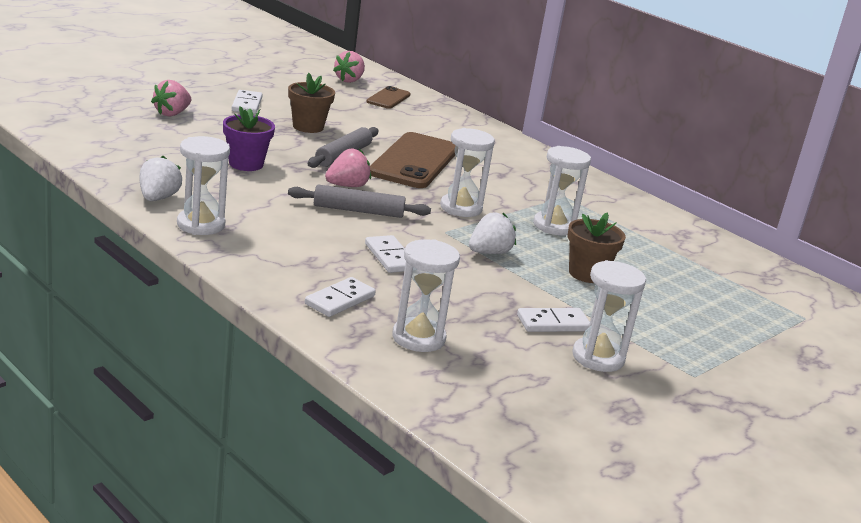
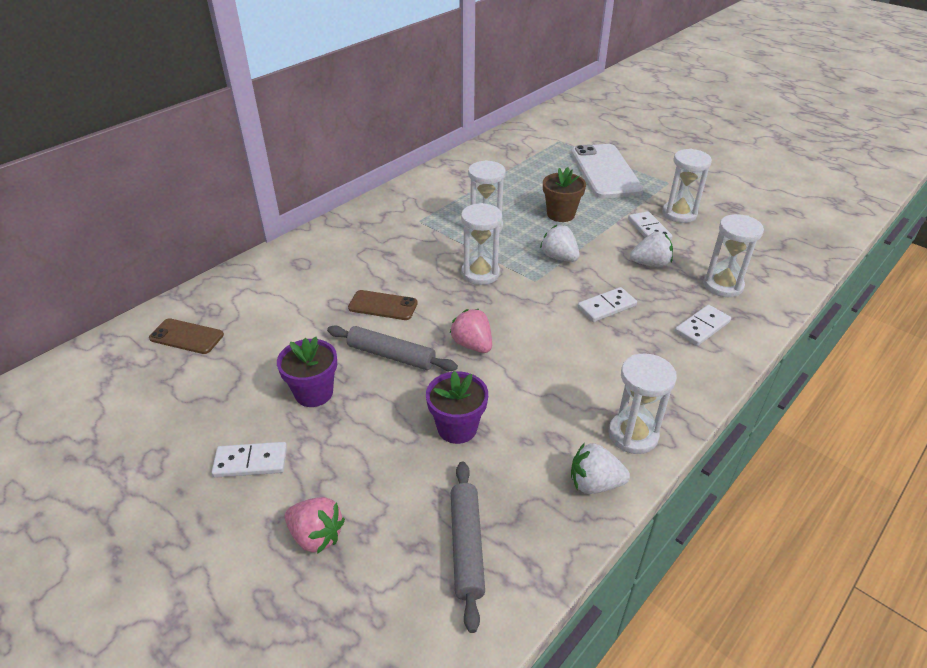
camera: 90 degrees left, 15 degrees up
brown flower pot [288,73,335,133] -> purple flower pot [277,337,337,407]
grey rolling pin [288,184,431,218] -> grey rolling pin moved to [451,461,485,633]
white domino [305,277,376,317] -> white domino turned 75 degrees counterclockwise [675,305,731,346]
pink strawberry [333,51,365,83] -> none
brown phone [370,132,456,188] -> brown phone [348,290,418,320], size x0.51
none -> white phone [571,144,644,198]
none -> white strawberry [630,232,673,267]

